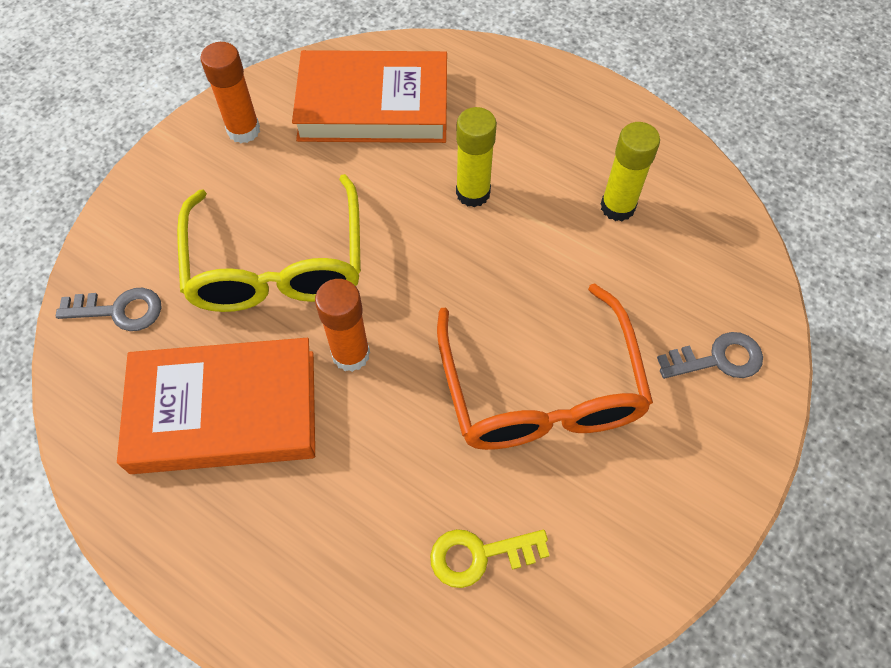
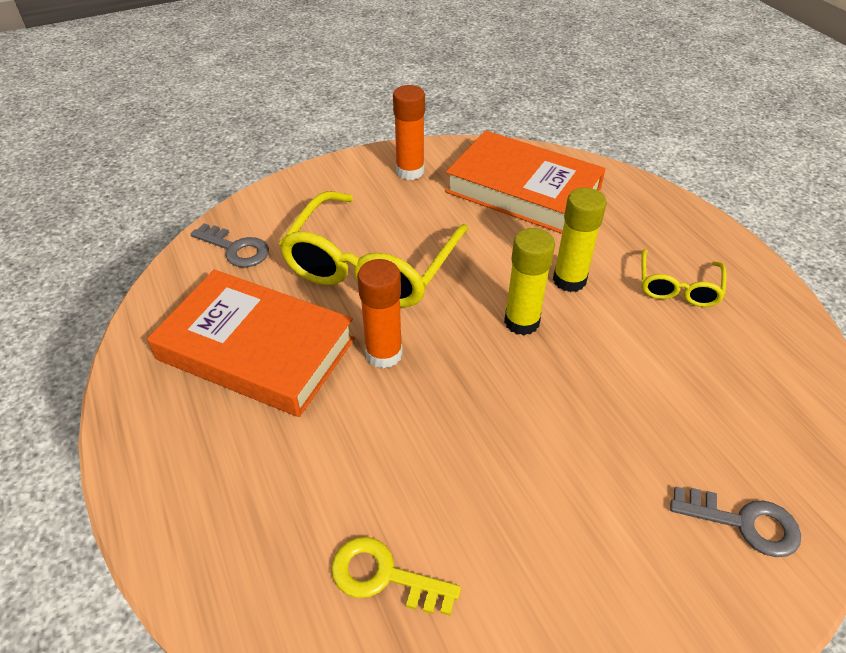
camera: 30 degrees right, 15 degrees down
orange glasses [437,284,653,450] -> none
yellow glue stick [601,122,660,221] -> yellow glue stick moved to [504,228,555,335]
none -> yellow glasses [641,250,727,307]

